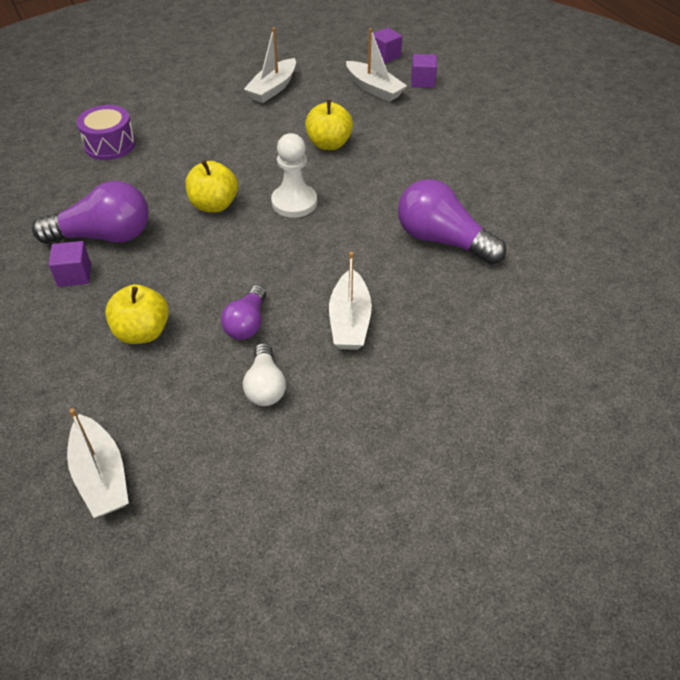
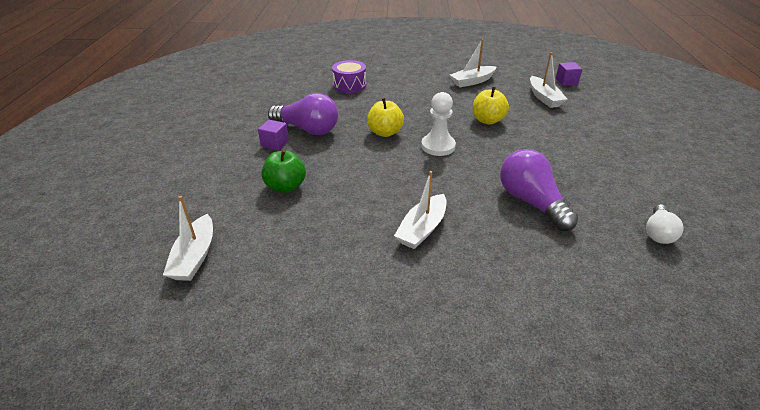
camera: 30 degrees right, 10 degrees down
yellow apple [105,284,169,344] -> green apple [261,150,306,193]
purple light bulb [221,285,266,340] -> none
white light bulb [243,343,286,406] -> white light bulb moved to [646,204,683,244]
purple cube [411,54,437,88] -> none

